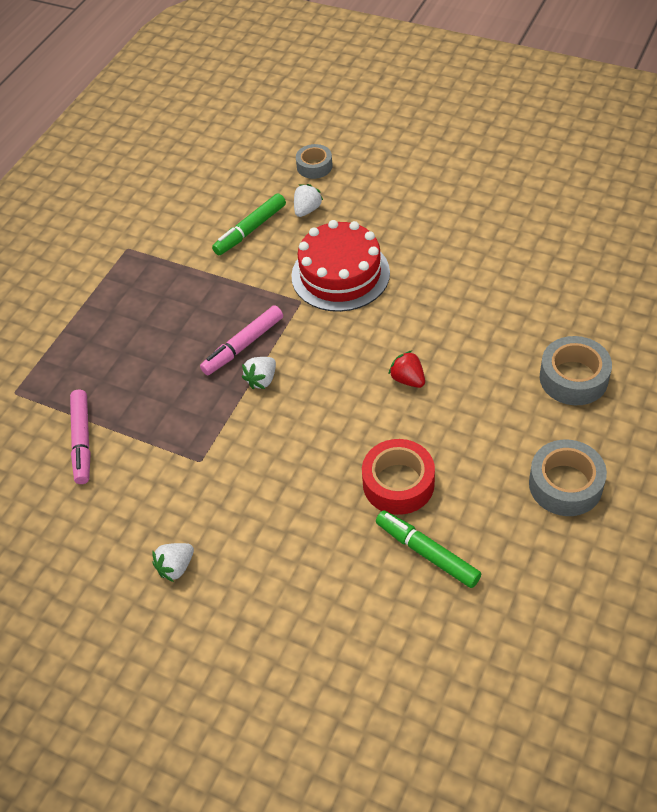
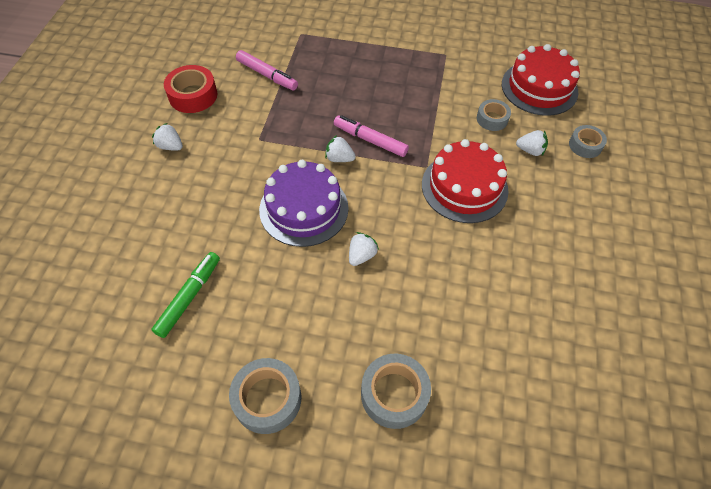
camera: 70 degrees right, 5 degrees up
pink marker [70,390,91,484] -> pink marker turned 120 degrees counterclockwise [236,50,298,90]
green marker [212,193,286,255] -> grey tape [477,99,511,131]
red tape [362,439,435,515] -> red tape moved to [164,65,217,113]
red strawberry [388,351,425,388] -> white strawberry [349,232,379,266]
none -> purple cake [259,160,349,247]
none -> red cake [502,44,580,116]

